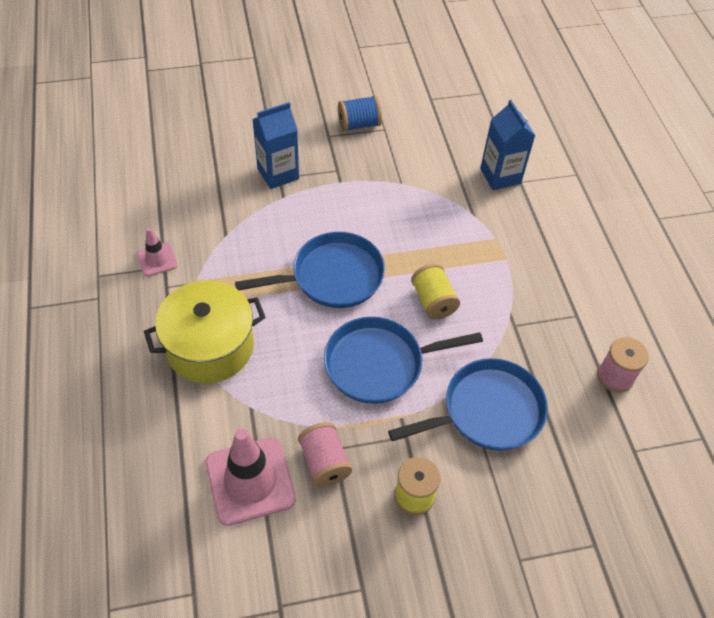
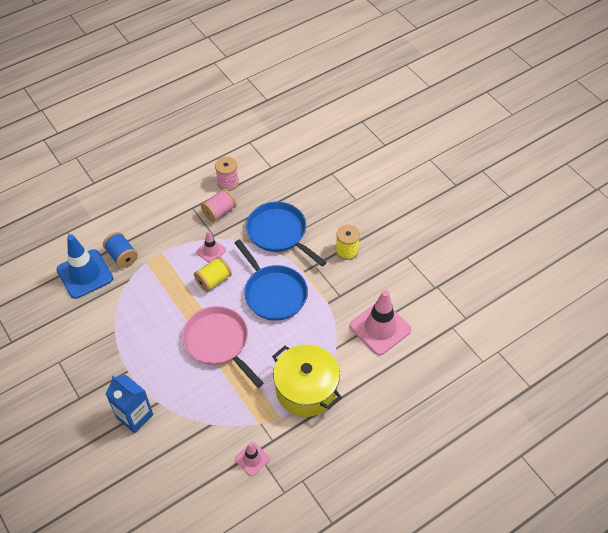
camera: 110 degrees left, 0 degrees up
blue pan [235,232,385,308] -> pink pan [182,306,263,388]
pink spool [298,422,352,487] -> pink spool moved to [201,188,236,222]
blue spool [338,96,382,132] -> blue spool moved to [103,232,138,268]
blue carton [480,100,535,190] -> blue traffic cone [56,234,113,299]
none -> pink traffic cone [196,231,226,263]

